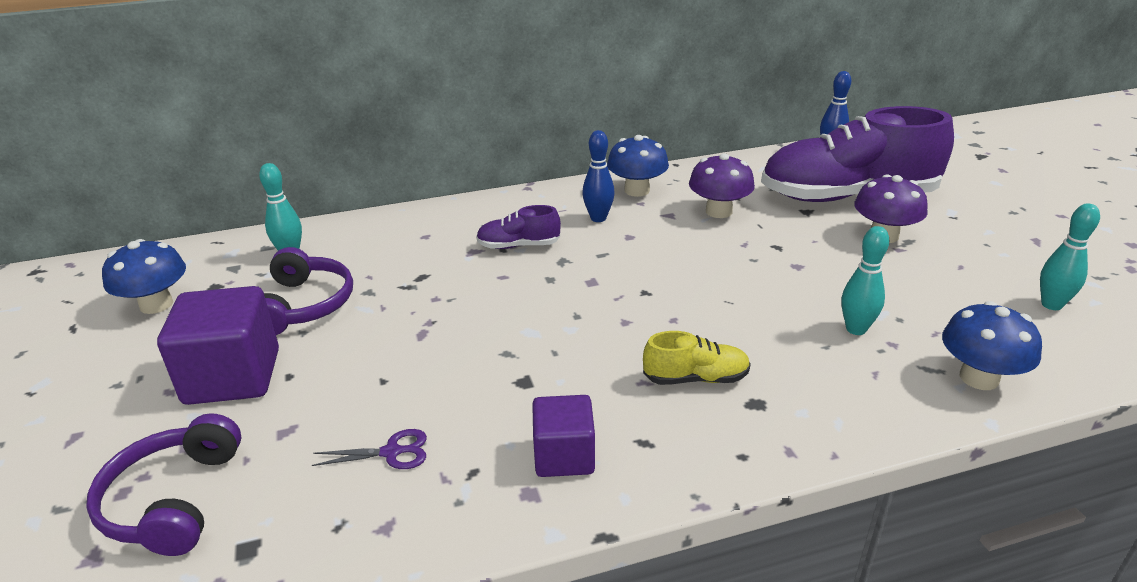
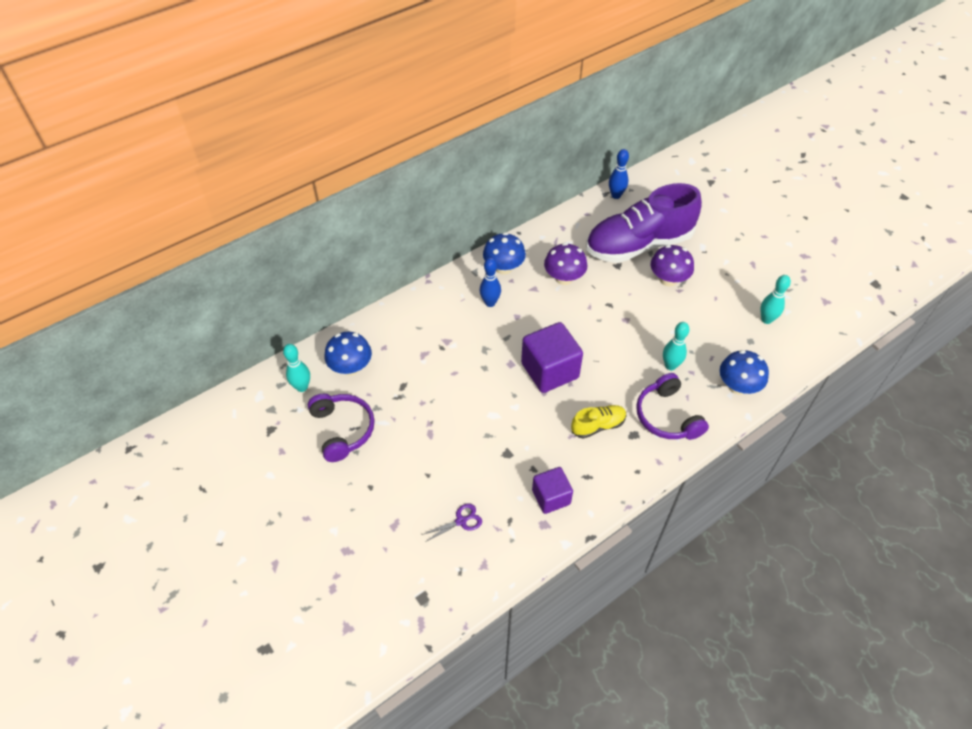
camera: 20 degrees left, 20 degrees up
purple headphones [86,413,241,556] -> purple headphones moved to [636,373,709,440]
blue mushroom [102,239,186,314] -> blue mushroom moved to [325,332,372,375]
purple cube [157,286,279,405] -> purple cube moved to [521,322,583,393]
purple shoe [476,205,561,249] -> none

